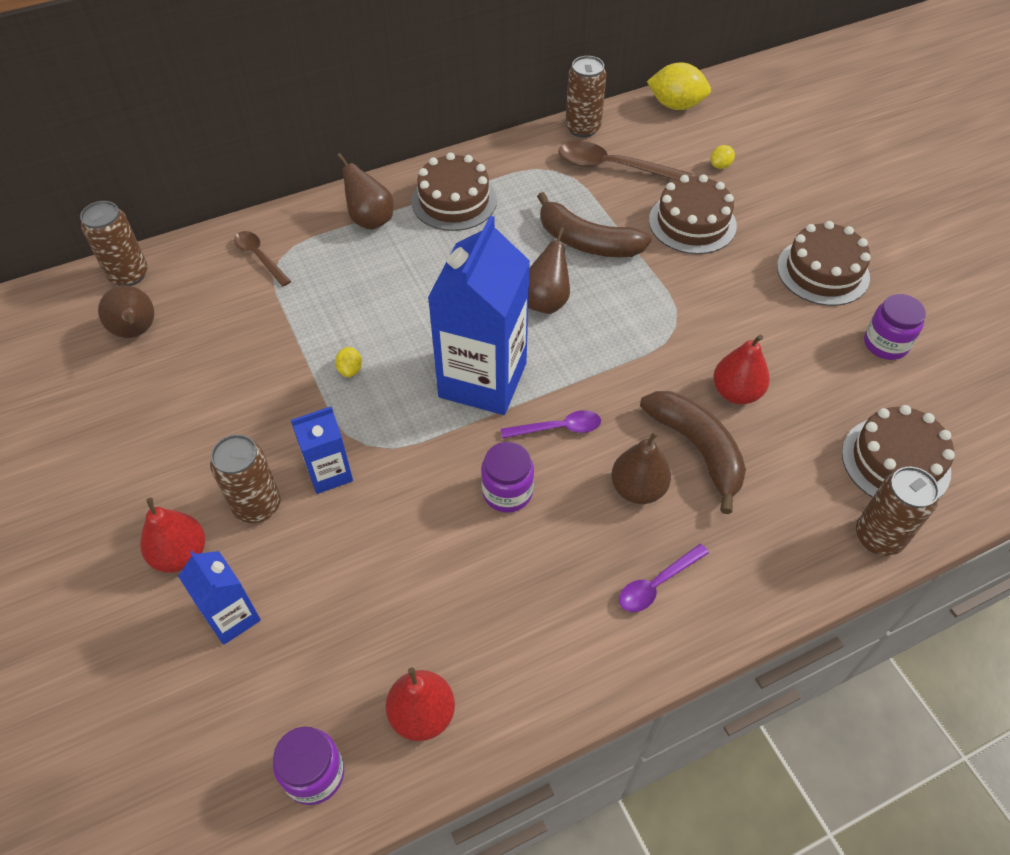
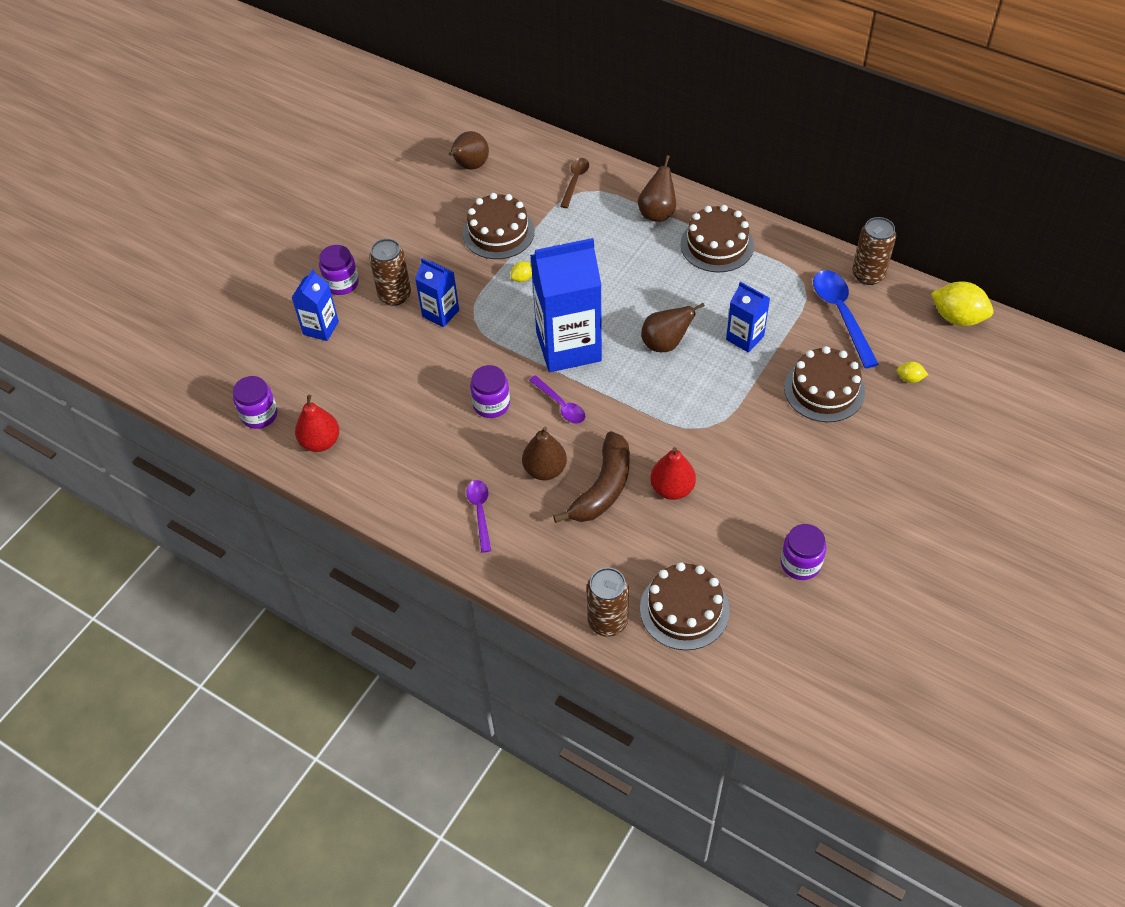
camera: 60 degrees right, 0 degrees up
brown can [80,201,148,286] -> none
red pear [140,498,205,573] -> purple jar [319,245,359,295]
brown banana [537,192,652,257] -> blue carton [726,281,770,353]
brown spoon [559,141,693,180] -> blue spoon [813,270,879,368]
purple spoon [619,544,709,612] -> purple spoon turned 60 degrees clockwise [467,480,491,553]
yellow lemon [647,62,711,110] -> yellow lemon turned 45 degrees counterclockwise [931,282,994,326]
brown cake [777,221,871,306] -> brown cake moved to [463,193,535,259]

